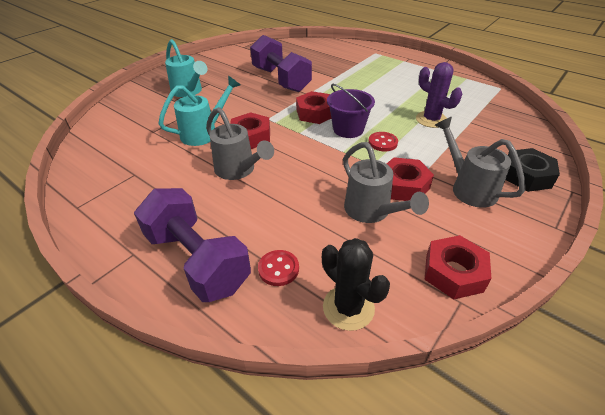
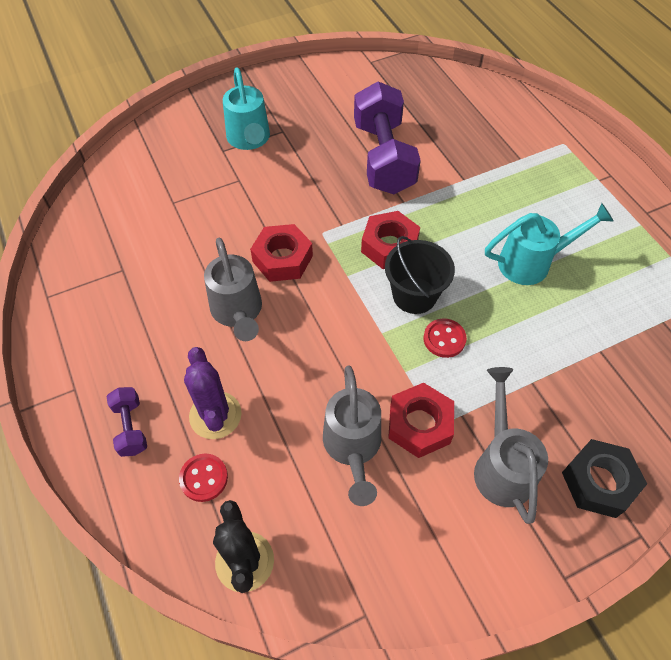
camera: 25 degrees right, 15 degrees up
purple dumbbell [134,188,251,302] -> purple dumbbell [107,387,147,457], size x0.46
turquoise watering can [158,76,240,146] -> turquoise watering can moved to [485,203,614,285]
purple bucket [327,84,375,138] -> black bucket [385,236,455,314]
purple cactus [416,62,462,128] -> purple cactus moved to [184,347,242,439]
red nut [424,235,491,300] -> none

